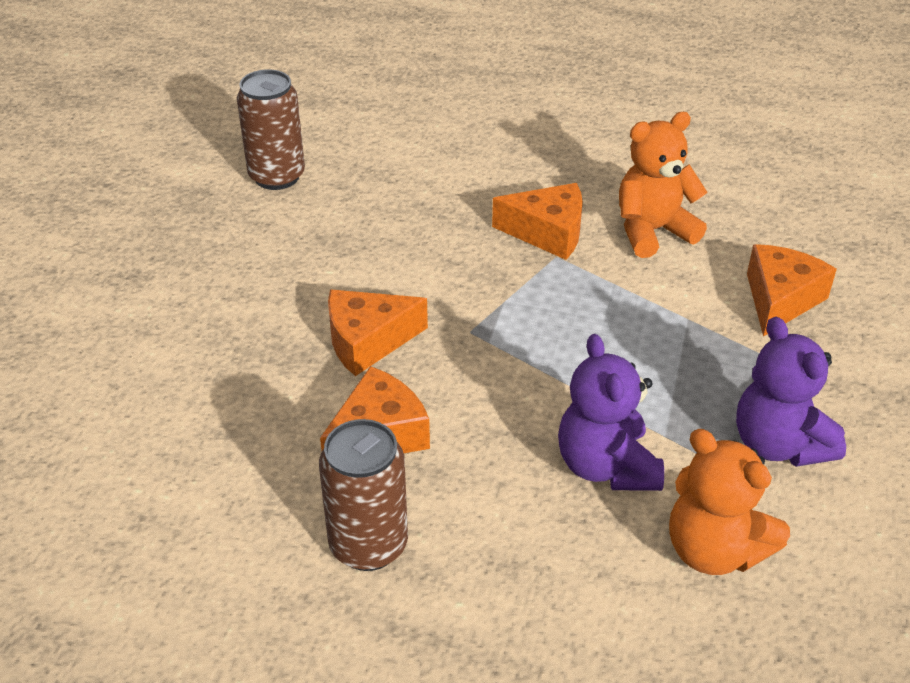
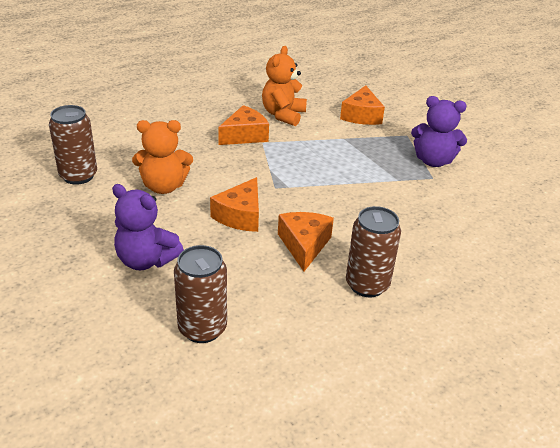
camera: 50 degrees left, 5 degrees down
purple teddy bear [558,334,664,491] -> purple teddy bear moved to [112,184,184,270]
orange teddy bear [669,429,790,575] -> orange teddy bear moved to [132,120,193,194]
orange cheese [747,244,837,336] -> orange cheese turned 150 degrees counterclockwise [340,85,385,125]
none -> brown can [174,245,227,343]

